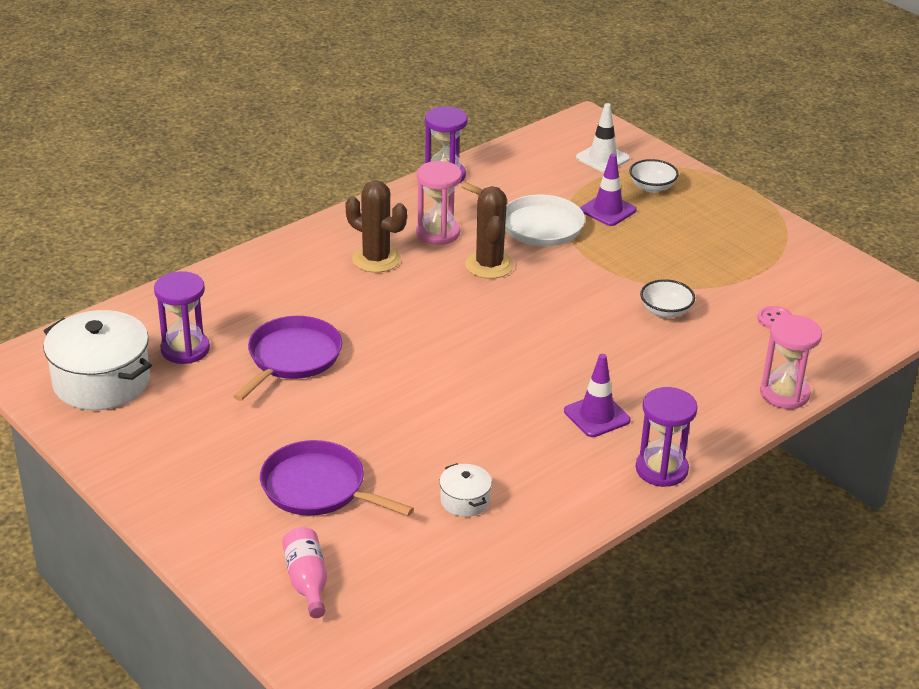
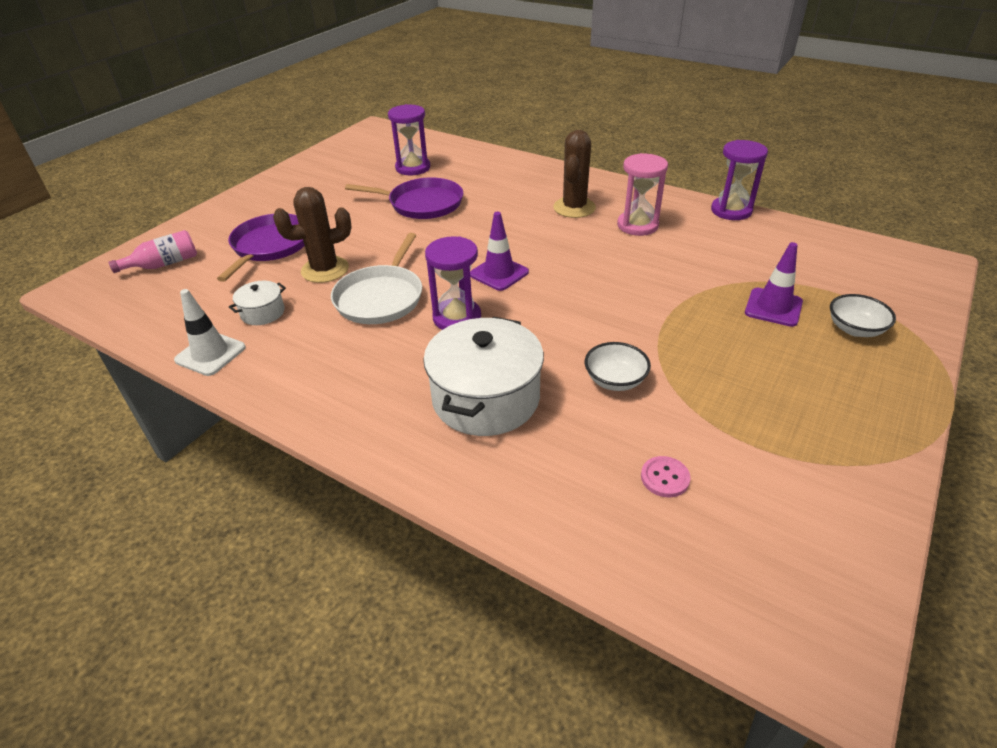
camera: 75 degrees right, 5 degrees up
white pot [43,310,152,410] -> white pot moved to [423,317,544,436]
white pan [462,182,585,246] -> white pan moved to [331,233,422,324]
brown cactus [465,186,514,279] -> brown cactus moved to [273,187,352,283]
purple traffic cone [564,354,631,437] -> purple traffic cone moved to [470,212,529,291]
white traffic cone [576,103,630,173] -> white traffic cone moved to [174,289,246,376]
purple hourglass [636,387,698,487] -> purple hourglass moved to [425,236,481,330]
pink hourglass [760,315,822,409] -> none

